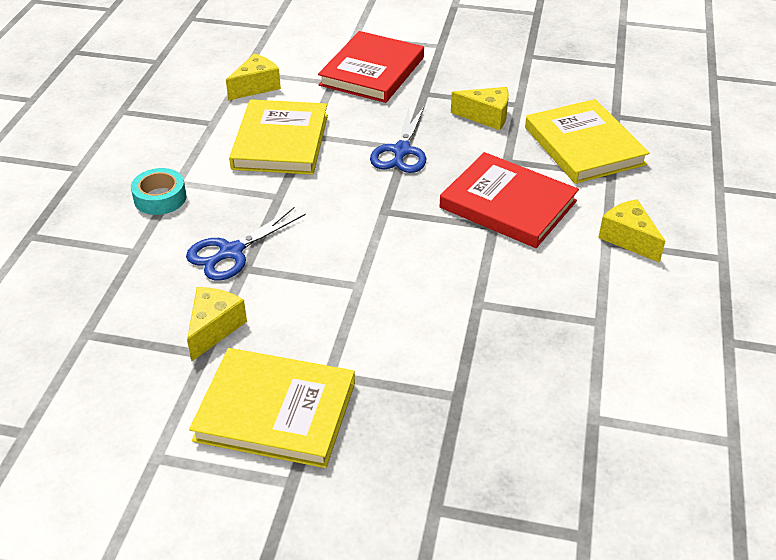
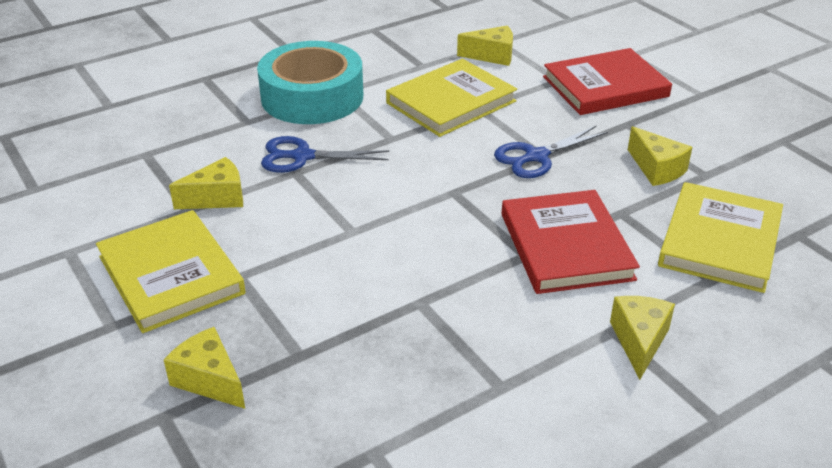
camera: 45 degrees right, 5 degrees down
turquoise tape [131,168,187,215] -> turquoise tape [257,41,363,124], size x2.11
none -> yellow cheese [164,327,245,409]

